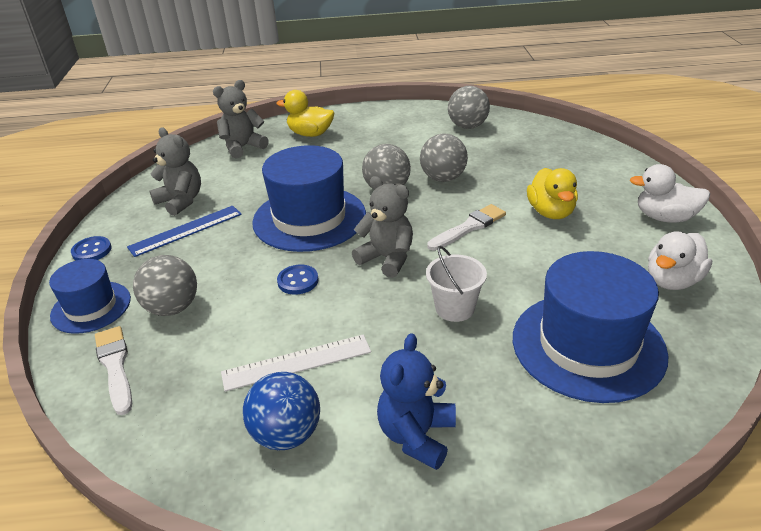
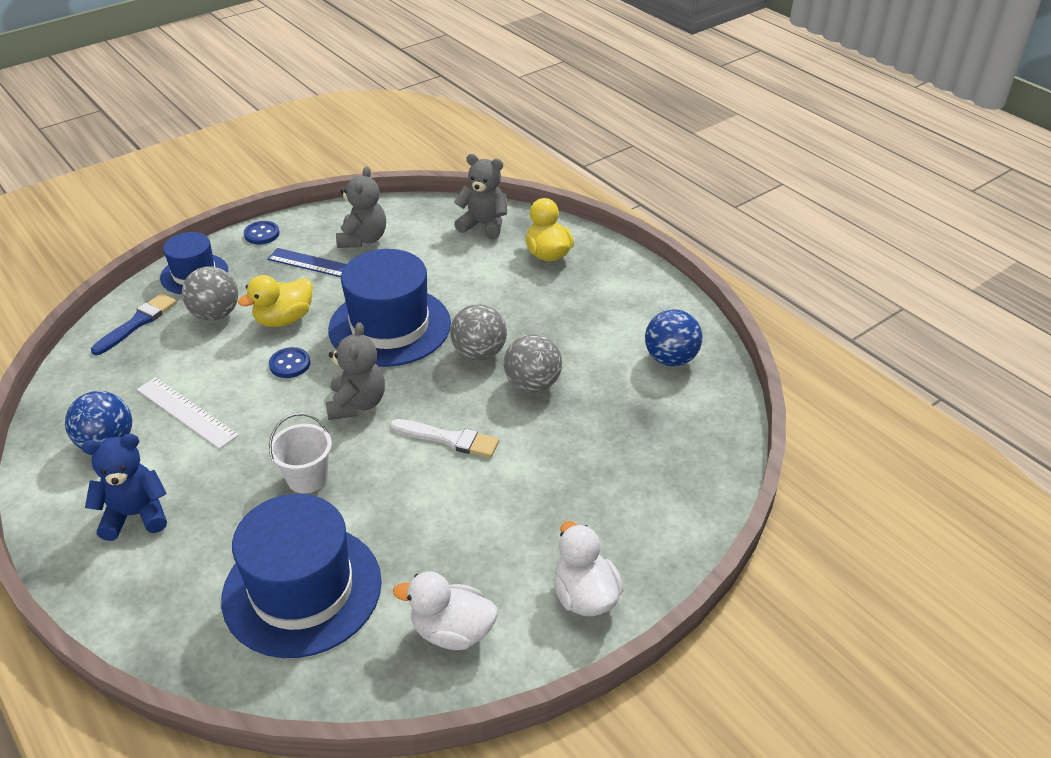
camera: 55 degrees right, 5 degrees up
white brush [95,326,132,415] -> blue brush [91,293,177,355]
grey ball [448,86,490,129] -> blue ball [645,309,702,366]
yellow duck [527,168,578,219] -> yellow duck moved to [238,275,313,327]

